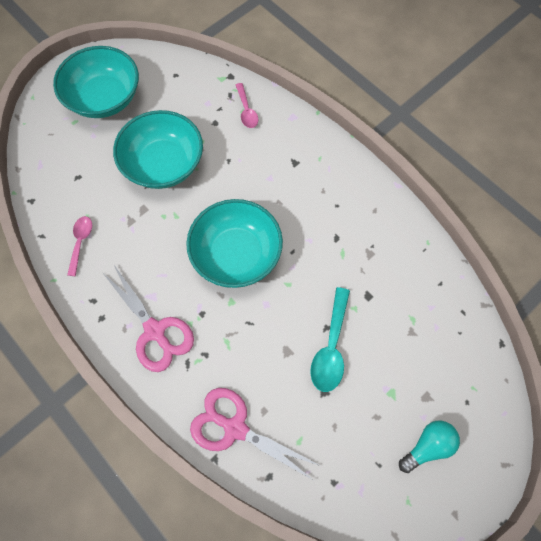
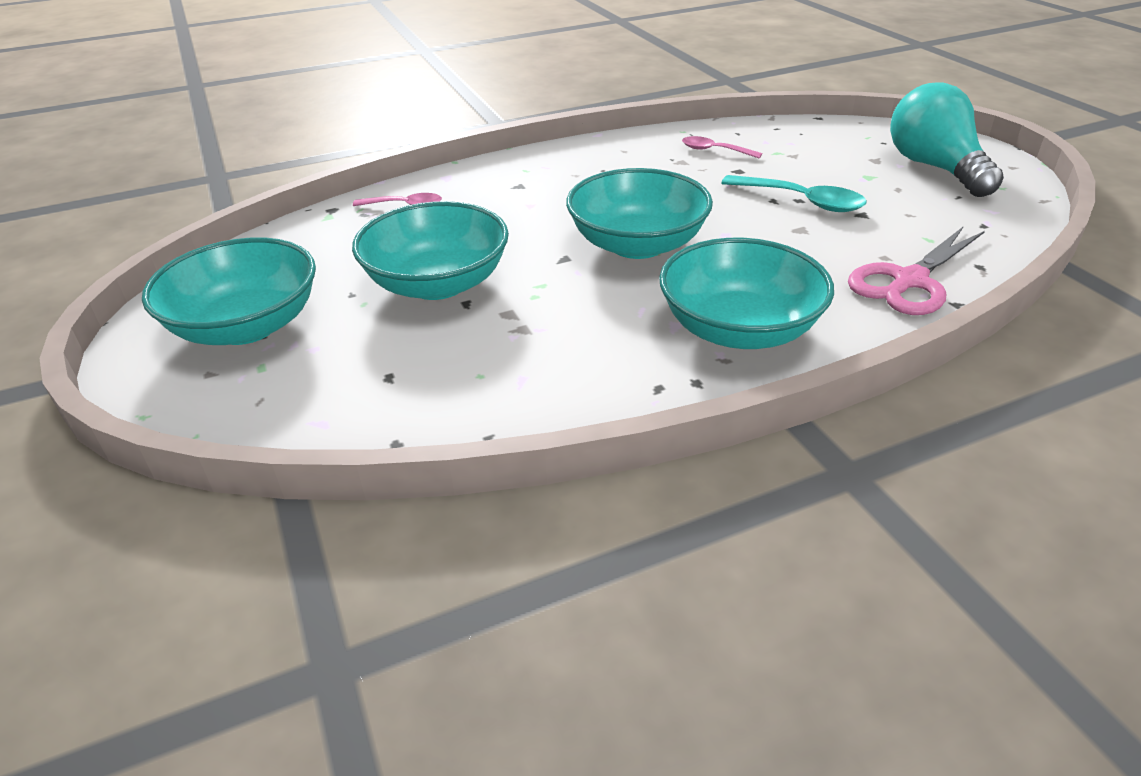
camera: 70 degrees left, 30 degrees down
pink spoon [67,216,92,276] -> pink spoon moved to [682,136,762,159]
pink scissors [103,265,194,372] -> turquoise bowl [659,238,834,349]
turquoise light bulb [399,421,460,473] -> turquoise light bulb [890,82,1004,197], size x1.82

